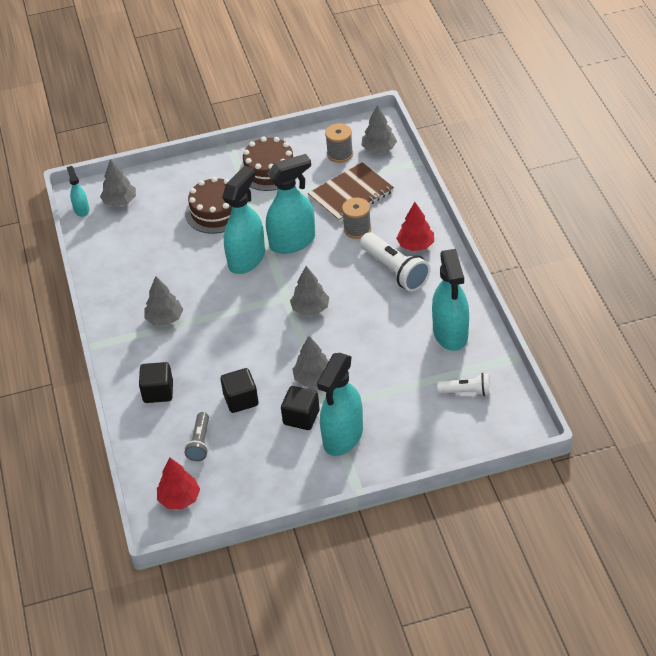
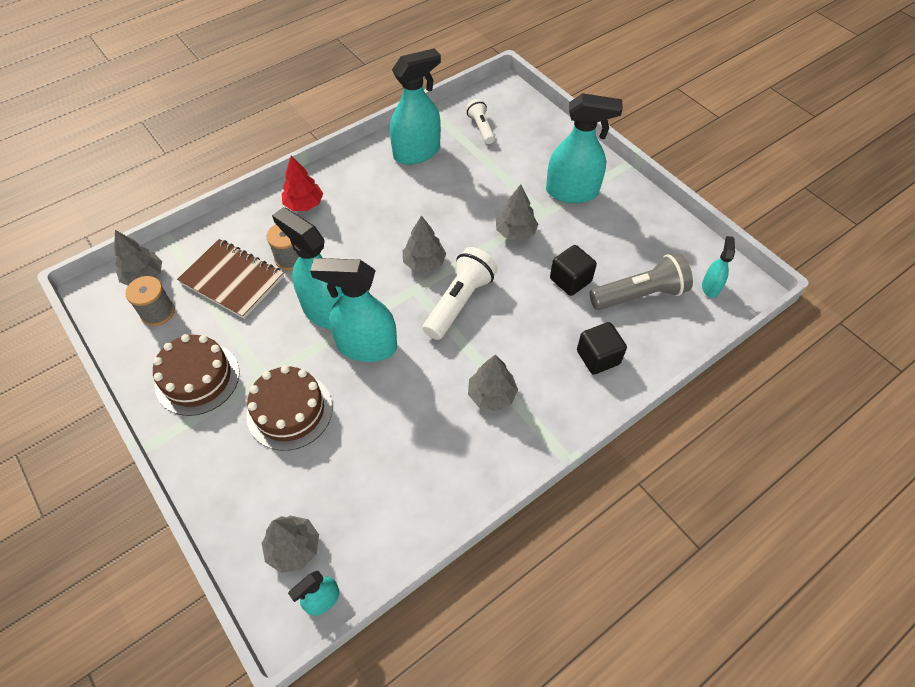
camera: 115 degrees left, 10 degrees up
red tree [157,458,200,509] -> turquoise spray bottle [702,236,735,298]
grey flashlight [185,412,209,461] -> grey flashlight [590,253,693,310], size x1.68
black cube [281,386,320,430] -> none
white flashlight [360,233,430,291] -> white flashlight moved to [423,247,498,340]

